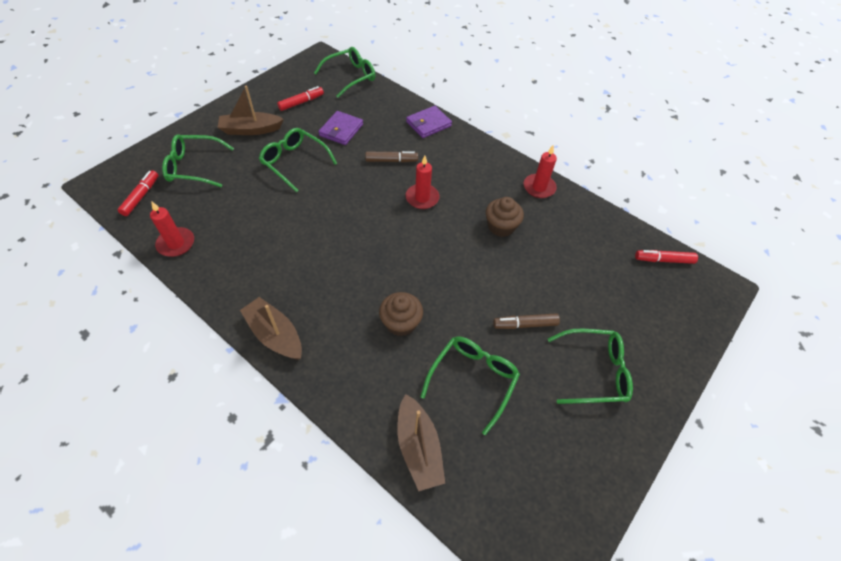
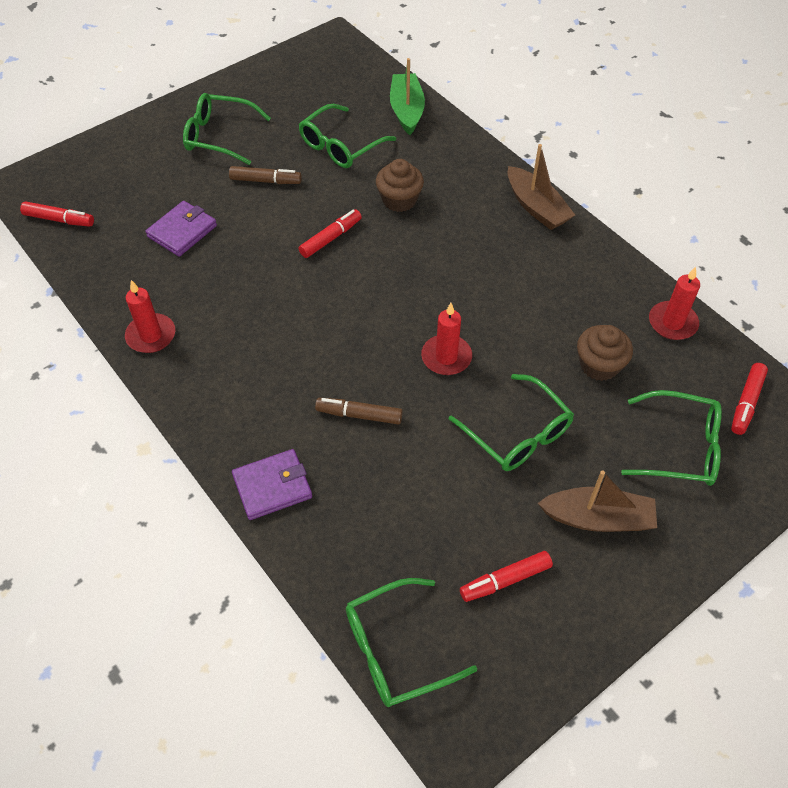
camera: 165 degrees left, 0 degrees up
purple wallet [318,111,363,145] -> purple wallet moved to [145,201,217,257]
brown boat [397,394,445,491] -> green boat [390,58,425,135]
red candle [405,156,440,209] -> red candle moved to [421,303,472,375]
brown cupcake [486,197,524,237] -> brown cupcake moved to [577,325,633,381]
none -> red marker [299,209,362,258]

